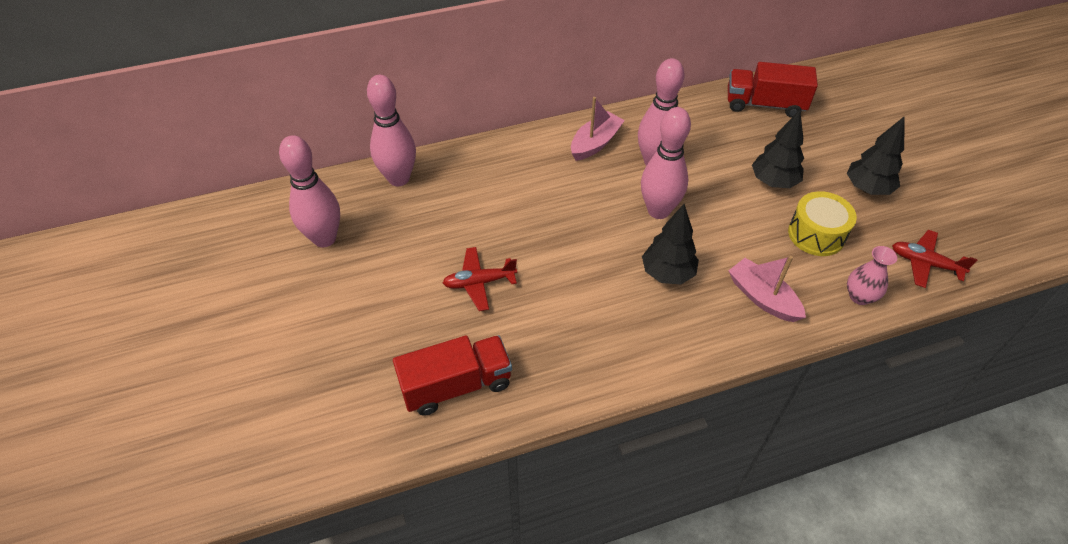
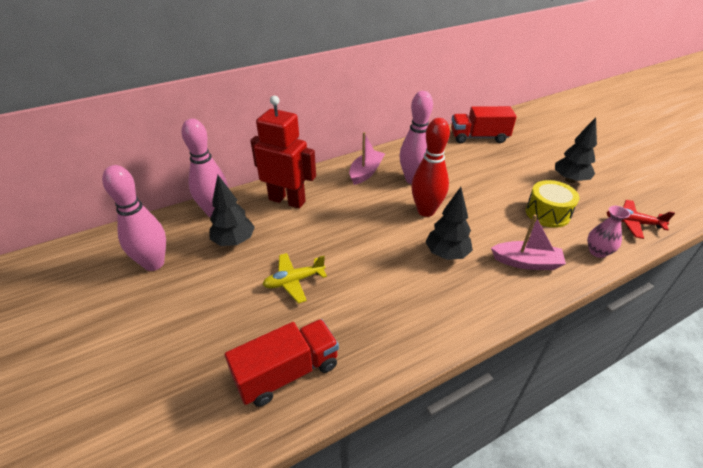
camera: 10 degrees left, 10 degrees down
red plane [443,247,517,311] -> yellow plane [262,253,327,304]
pink bowling pin [641,107,691,219] -> red bowling pin [411,118,450,217]
pink boat [728,256,806,322] -> pink boat turned 150 degrees clockwise [491,214,566,270]
black tree [752,110,804,188] -> black tree moved to [209,175,255,246]
none -> red robot [250,96,316,209]

